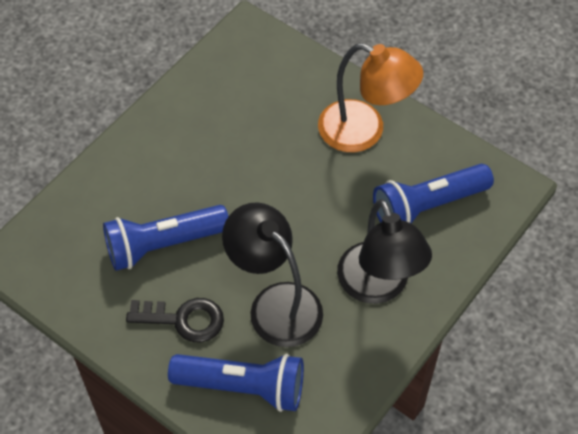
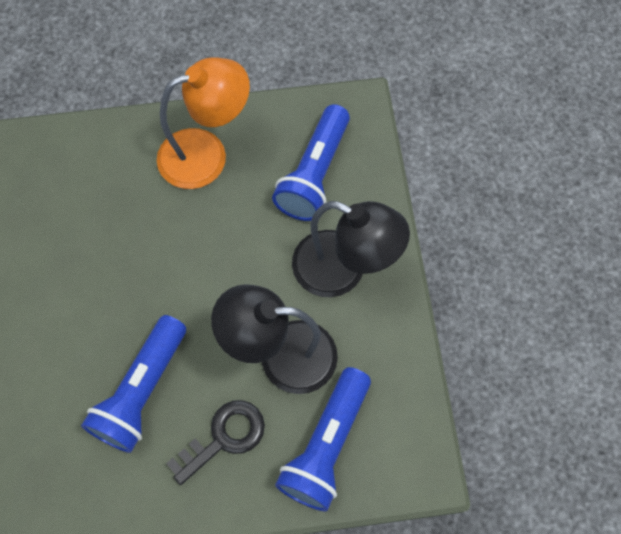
camera: 45 degrees left, 10 degrees up
blue flashlight [168,354,304,412] -> blue flashlight turned 150 degrees clockwise [275,367,371,512]

